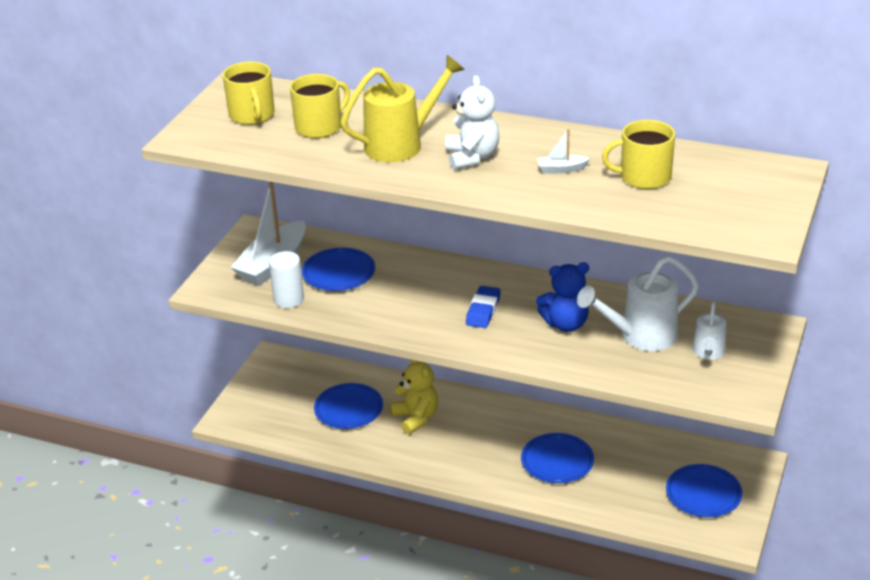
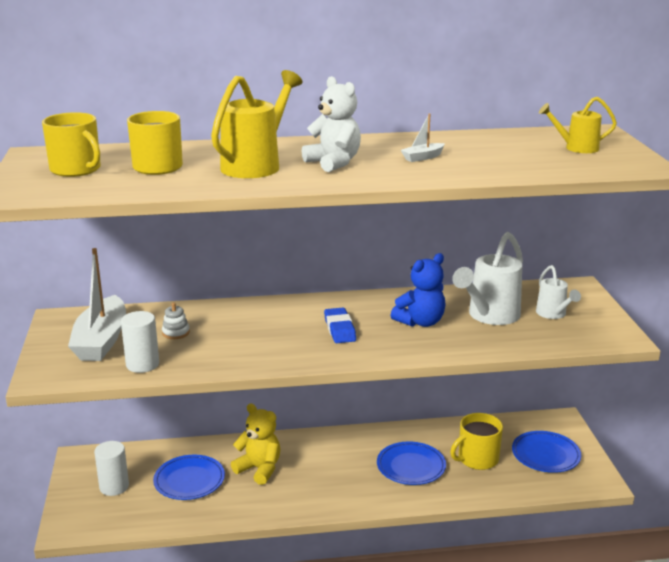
camera: 30 degrees left, 10 degrees down
blue plate [302,248,375,291] -> white stacking toy [162,303,190,339]
yellow mug [602,120,675,189] -> yellow mug moved to [450,413,503,470]
none -> white cylinder [94,441,129,496]
none -> yellow watering can [539,97,617,153]

